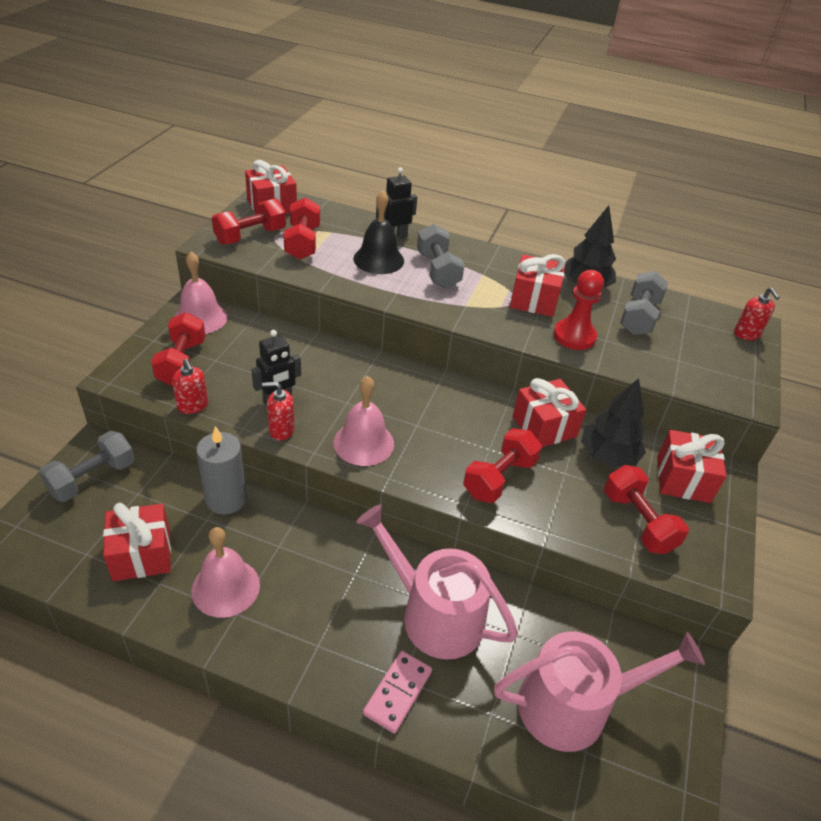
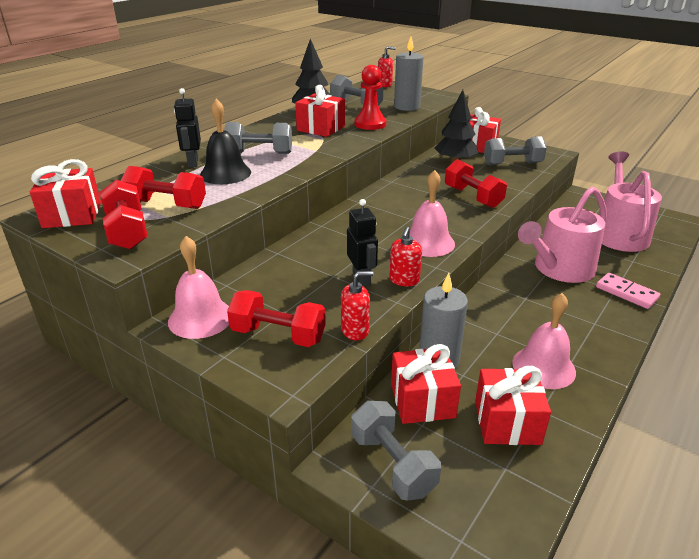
camera: 70 degrees left, 10 degrees down
red gift [513,378,586,447] -> red gift moved to [391,344,461,424]
red dumbbell [604,465,689,554] -> grey dumbbell [484,136,547,165]
none -> grey candle [394,37,424,111]

